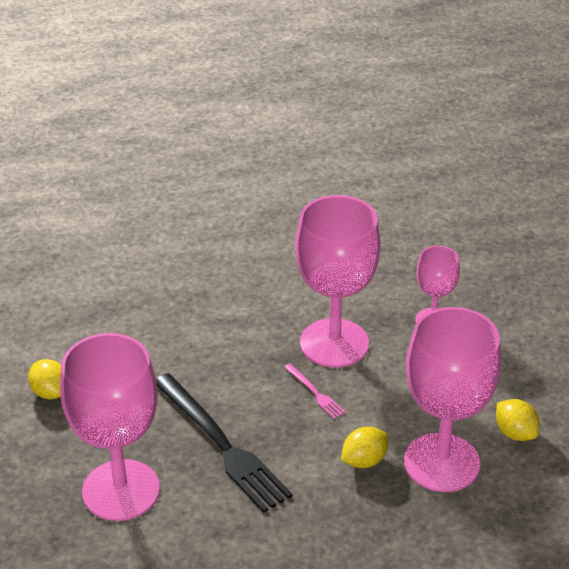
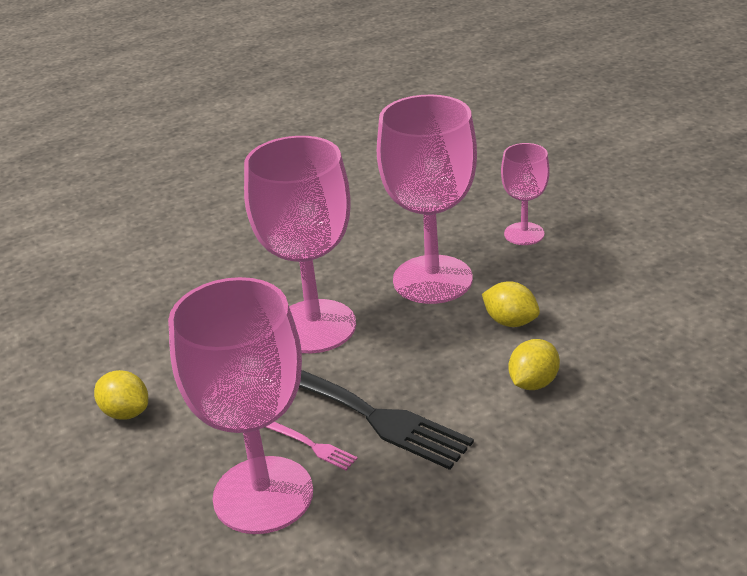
camera: 15 degrees left, 5 degrees down
pink fork [284,364,346,419] -> pink fork moved to [266,422,358,470]
pink goblet [404,307,501,492] -> pink goblet moved to [244,136,356,353]
yellow lemon [496,399,540,441] -> yellow lemon moved to [482,281,540,327]

